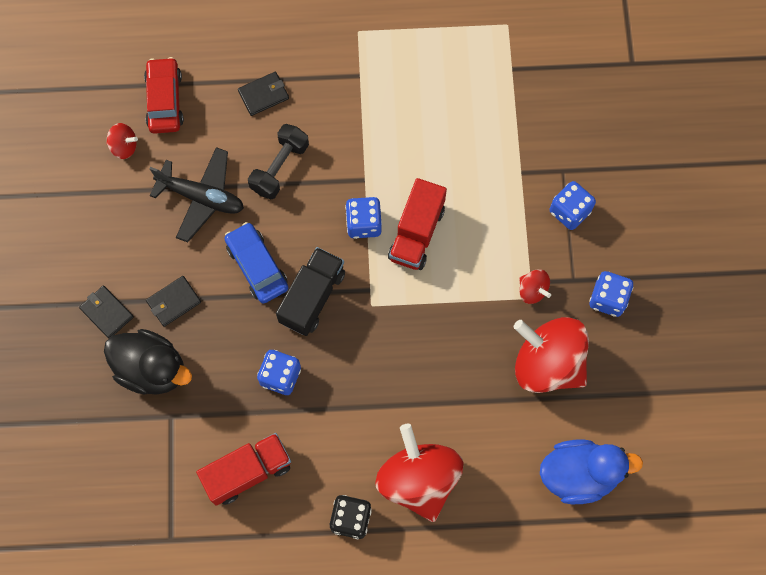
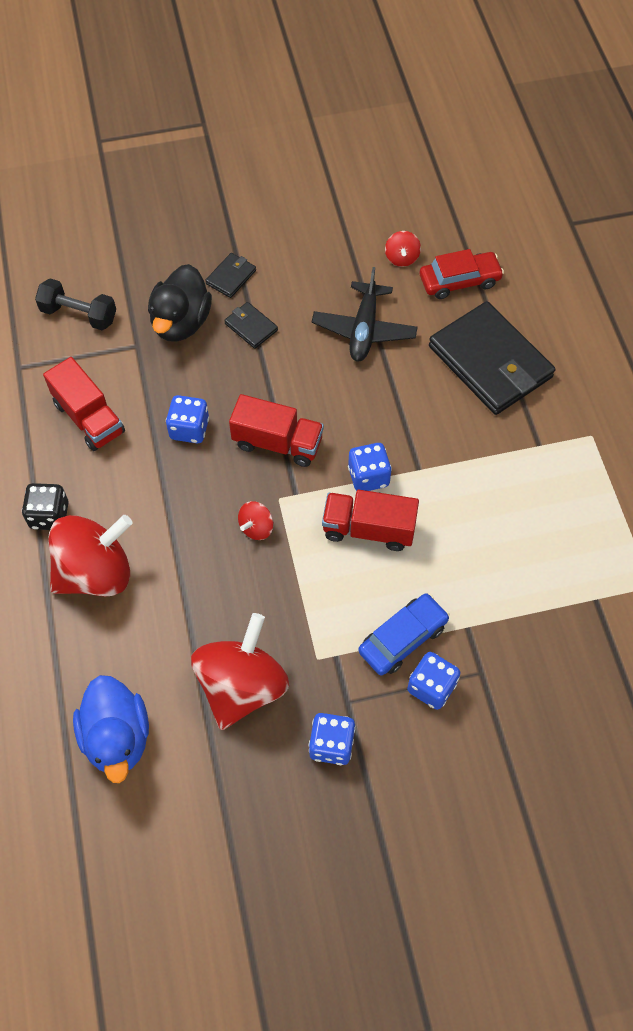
camera: 80 degrees right, 10 degrees down
blue car [224,222,288,303] -> blue car moved to [358,593,449,676]
black wallet [238,72,289,116] -> black wallet [429,301,555,415], size x2.32
black dumbbell [248,124,309,199] -> black dumbbell moved to [35,278,116,330]
black truck [276,247,345,336] -> red truck [229,394,324,467]
red spinning top [519,269,551,304] -> red spinning top moved to [238,501,274,540]

